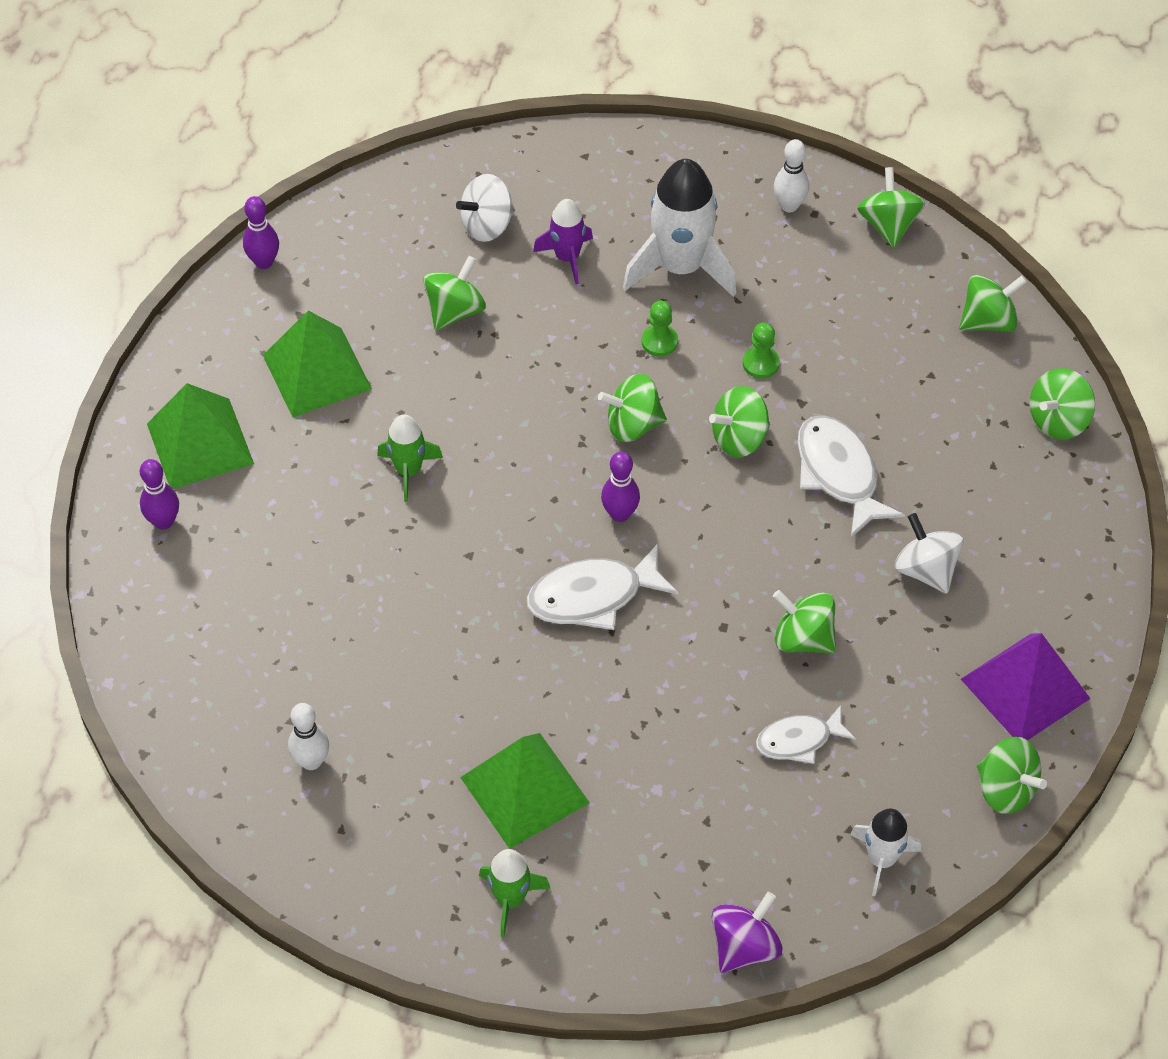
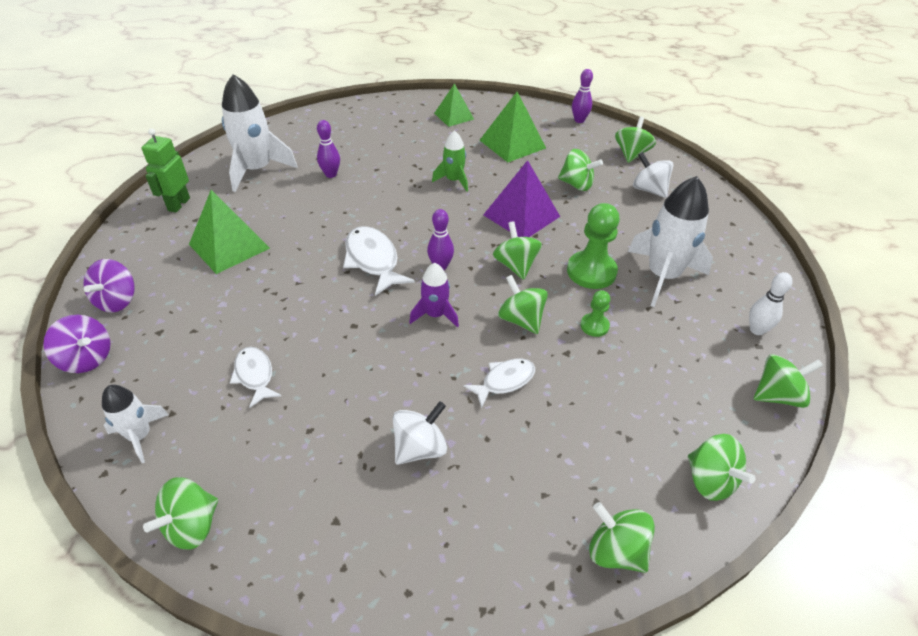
camera: 80 degrees right, 10 degrees down
purple bowling pin [140,459,179,530] -> purple bowling pin moved to [317,120,340,178]
green pyramid [147,383,254,489] -> green pyramid [434,83,474,127], size x0.65
white bowling pin [288,703,329,770] -> white rocket [222,74,298,192]
green rocket [479,849,551,938] -> none
purple rocket [533,199,593,284] -> purple rocket moved to [409,263,459,328]
green pawn [642,301,678,357] -> green pawn [567,203,620,289], size x1.88
green spinning top [773,590,836,654] -> green spinning top moved to [615,117,656,163]
white fish [798,415,905,537] -> white fish [464,358,535,408], size x0.64
purple pyramid [961,633,1091,740] -> purple pyramid moved to [483,160,560,237]
none -> purple spinning top [83,259,135,312]
none -> green robot [141,128,190,213]

